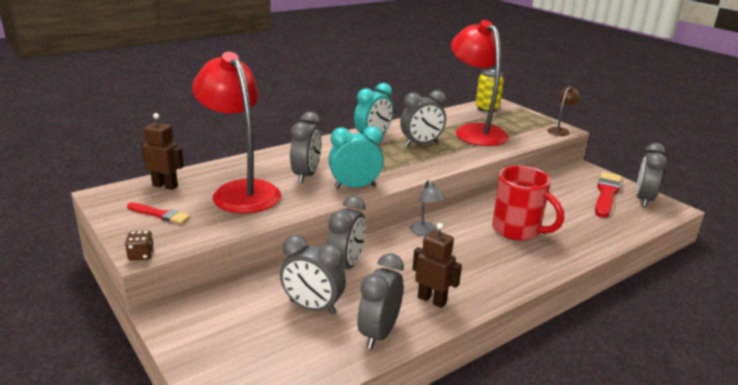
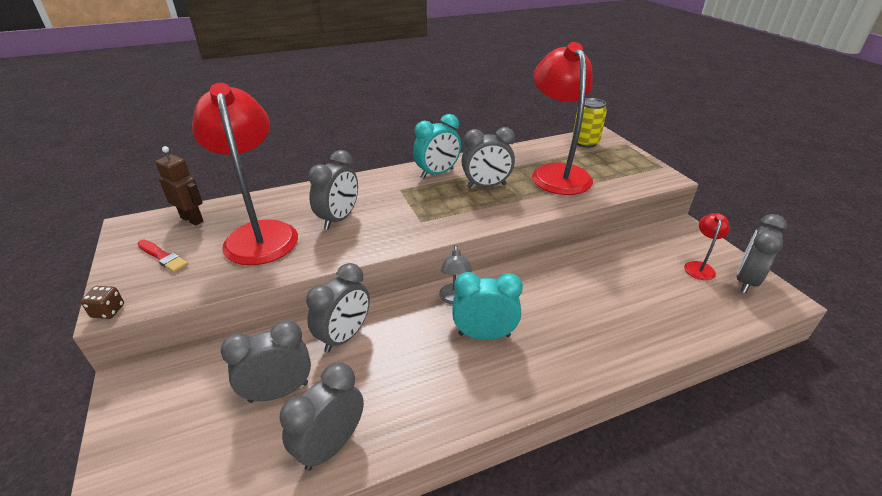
camera: 15 degrees right, 10 degrees up
grey clock [280,235,346,315] -> grey clock turned 120 degrees clockwise [220,320,311,403]
turquoise clock [329,126,384,189] -> turquoise clock moved to [452,272,523,340]
brown robot [413,223,462,308] -> none
red mug [492,166,564,241] -> none
brown lamp [548,86,580,136] -> none
red brush [595,172,622,218] -> red lamp [684,213,730,280]

